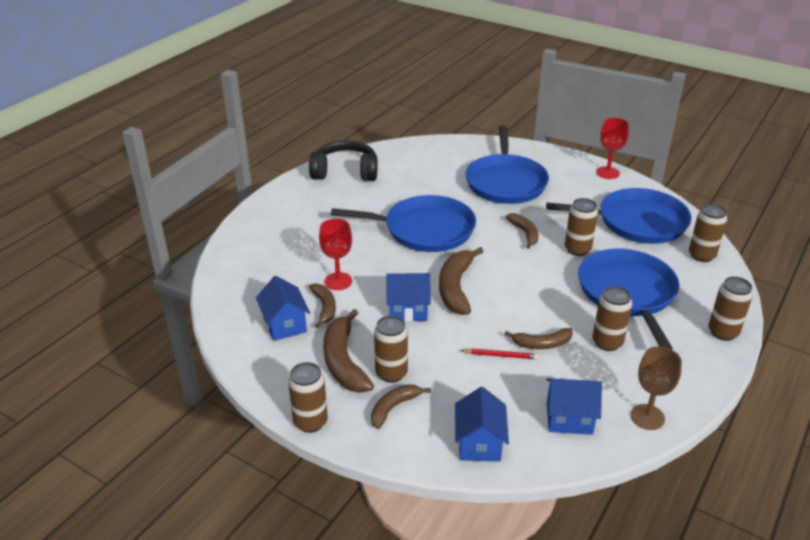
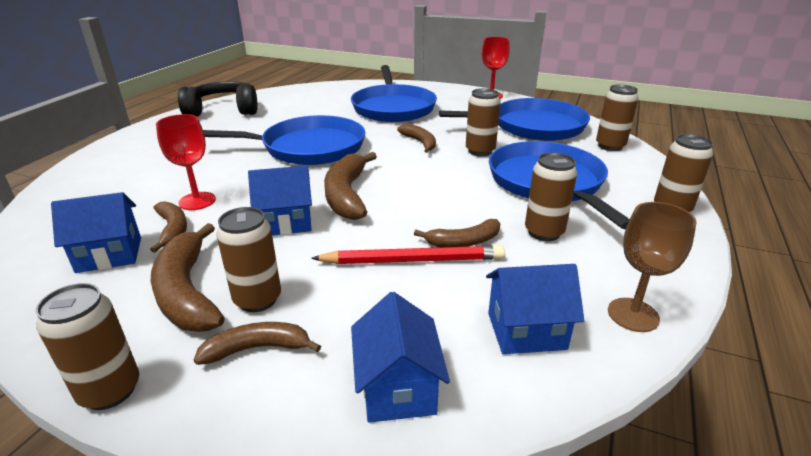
camera: 10 degrees left, 5 degrees down
blue house [256,276,310,341] -> blue house turned 75 degrees counterclockwise [51,192,141,273]
brown banana [371,384,431,429] -> brown banana turned 45 degrees clockwise [194,322,321,365]
red pencil [461,349,539,359] -> red pencil [311,245,505,264], size x1.81

